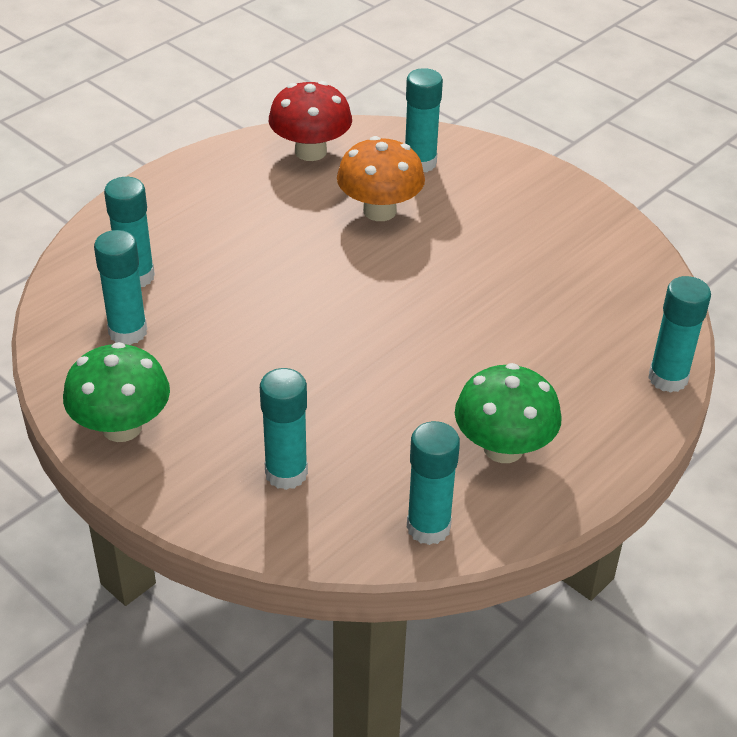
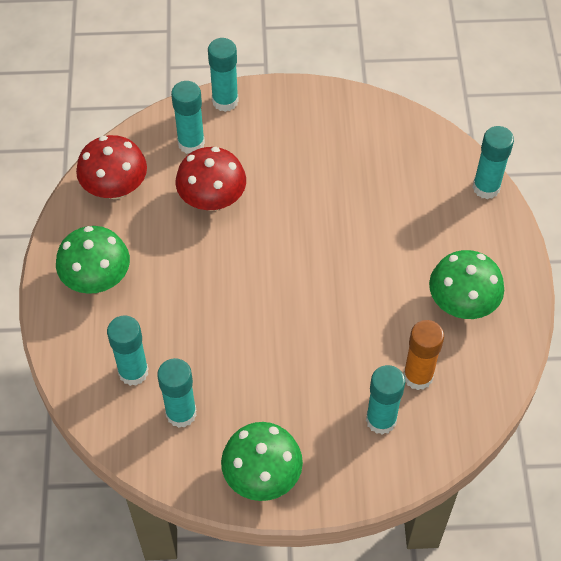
camera: 45 degrees left, 15 degrees up
orange mushroom [337,136,425,221] -> red mushroom [176,147,246,211]
turquoise glue stick [407,421,460,545] -> turquoise glue stick moved to [208,38,239,112]
none -> green mushroom [56,226,130,294]
none -> orange glue stick [403,320,444,390]

